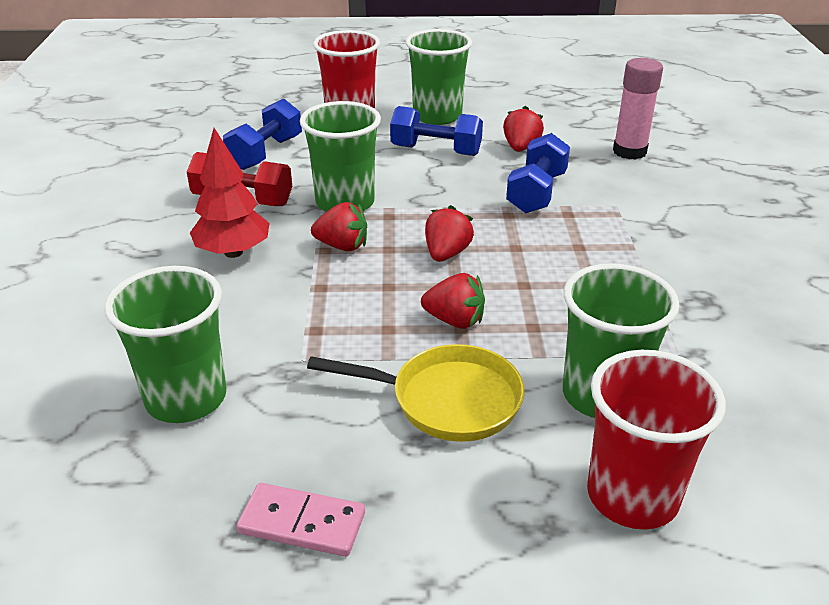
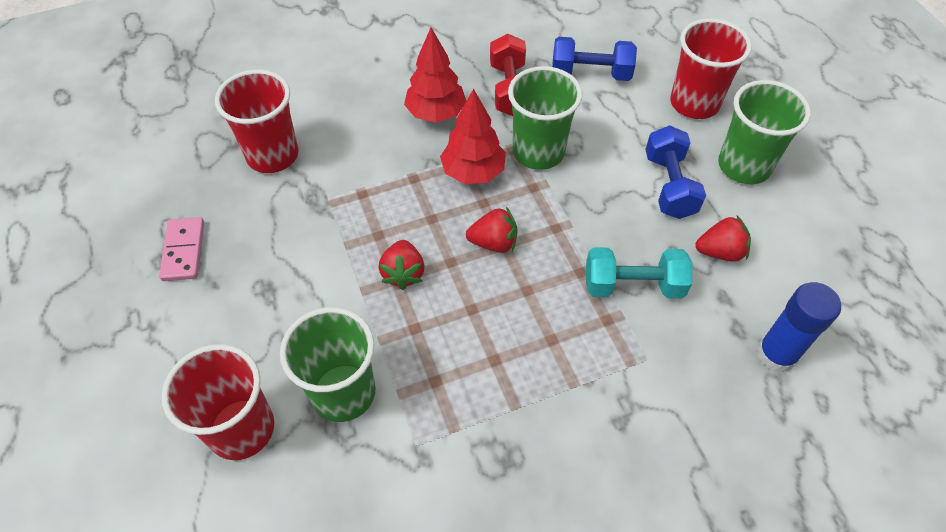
camera: 70 degrees right, 20 degrees up
green cup [104,266,226,423] -> red cup [215,70,299,173]
yellow pan [307,344,524,442] -> none
red strawberry [311,202,367,251] -> red tree [440,88,506,184]
blue dumbbell [506,133,570,213] -> turquoise dumbbell [586,247,692,298]
pink glue stick [613,58,663,160] -> blue glue stick [757,282,841,373]

